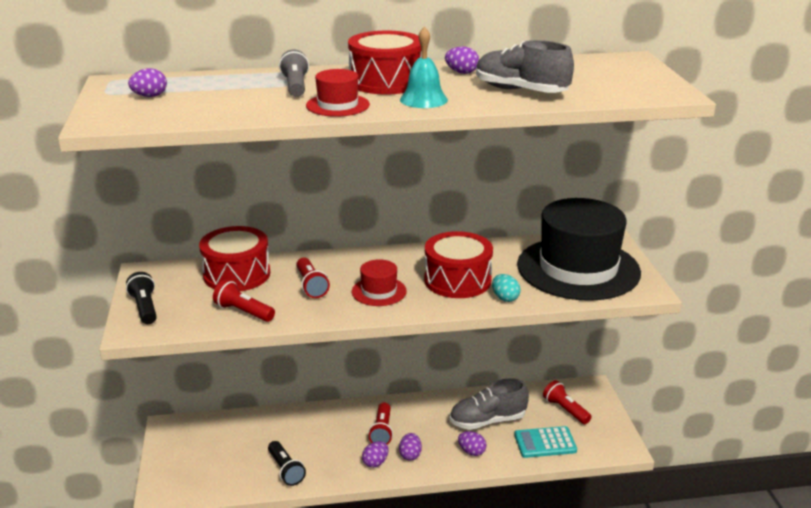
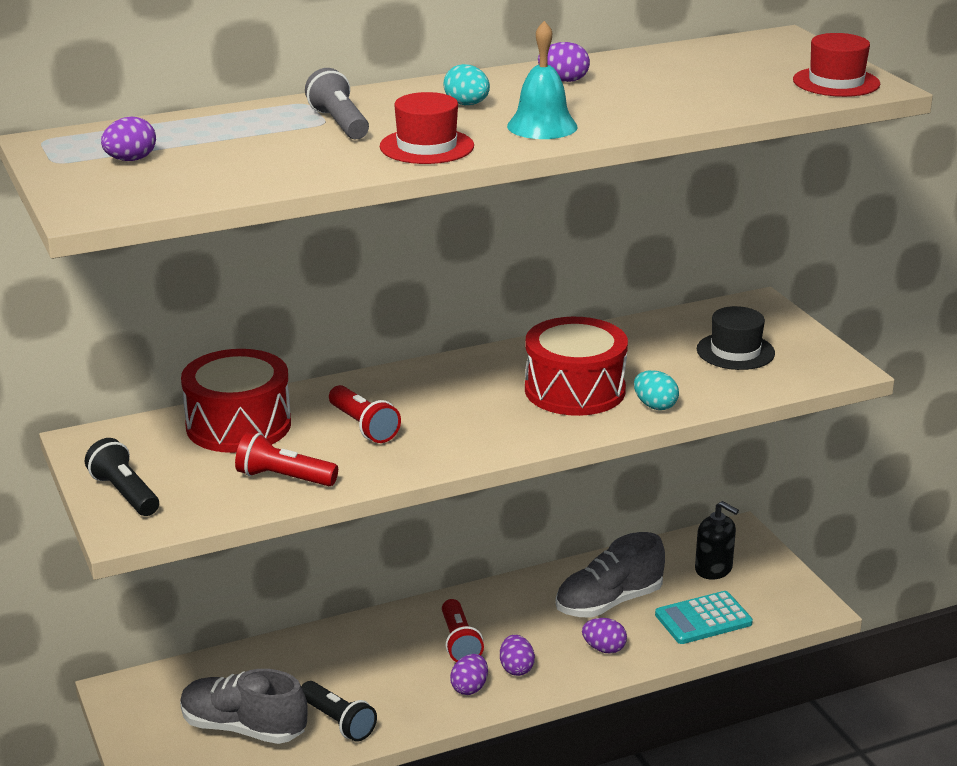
camera: 15 degrees left, 0 degrees up
red drum [348,31,422,94] -> turquoise egg [443,64,490,105]
red hat [352,259,407,306] -> red hat moved to [793,33,880,97]
grey shoe [476,40,574,93] -> grey shoe moved to [180,669,308,744]
black hat [517,198,641,301] -> black hat [697,306,775,370], size x0.43
red flashlight [543,380,592,424] -> black soap dispenser [695,501,739,579]

